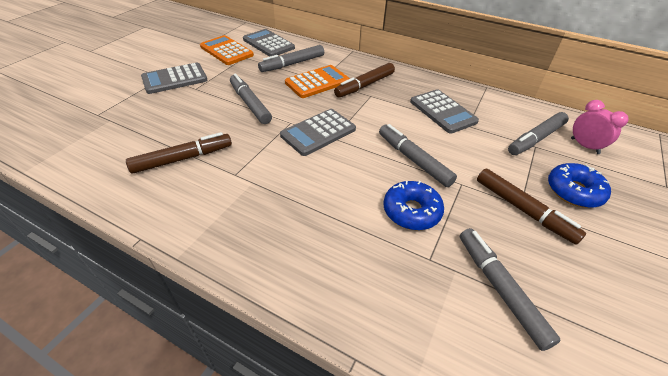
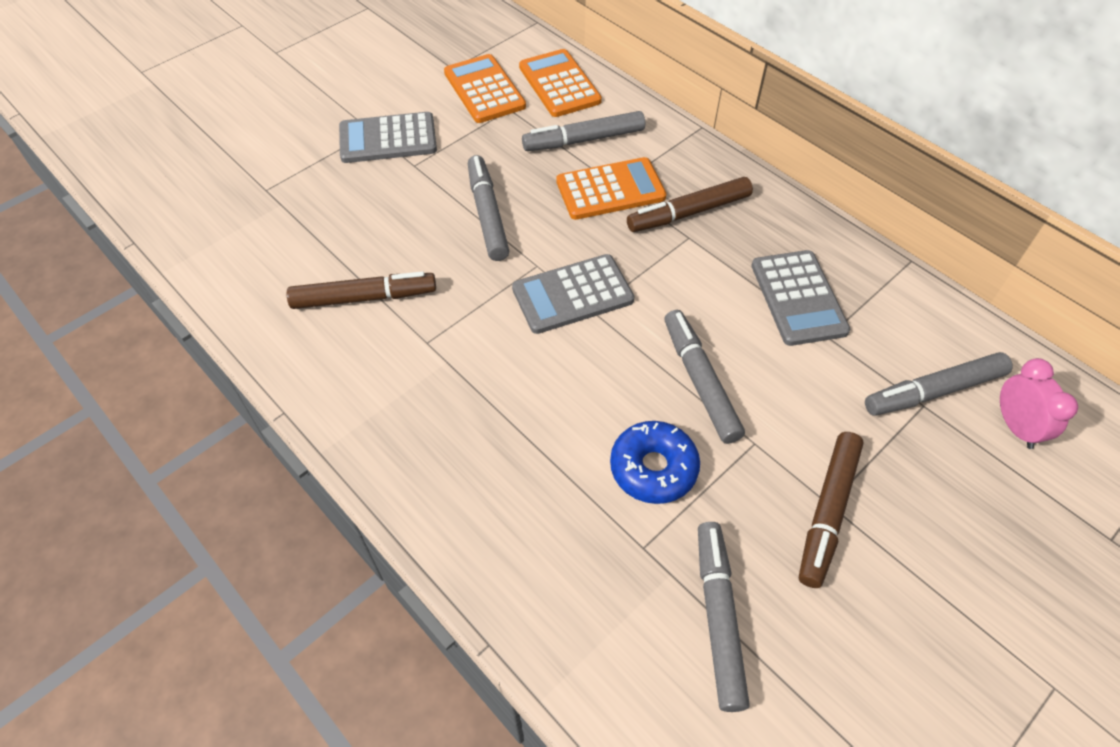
camera: 20 degrees right, 10 degrees up
grey calculator [243,29,295,57] -> orange calculator [519,49,602,117]
brown marker [477,168,586,245] -> brown marker turned 45 degrees clockwise [799,432,864,588]
blue donut [548,163,611,208] -> none

